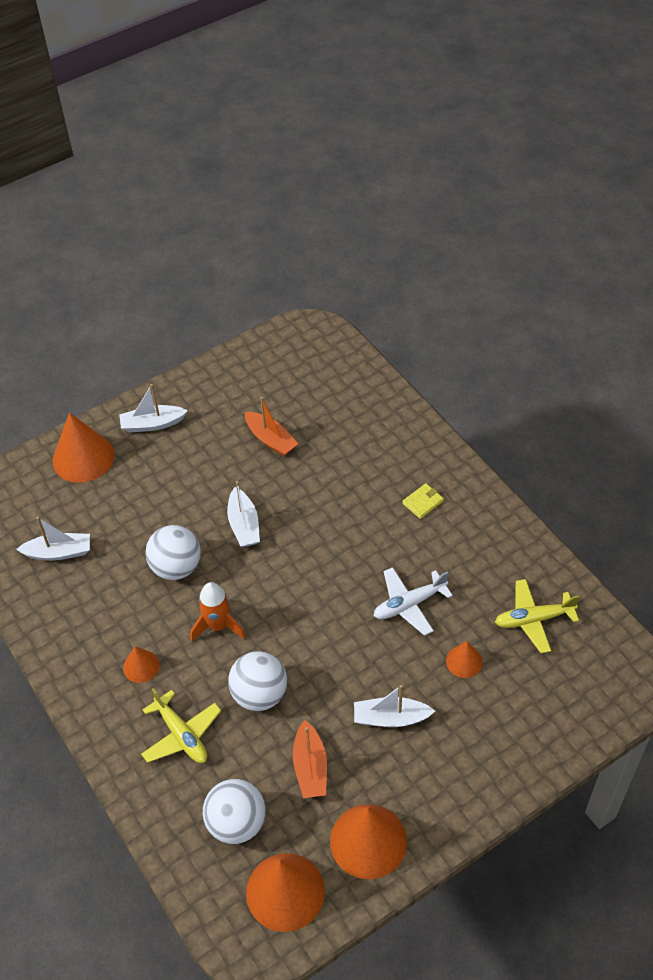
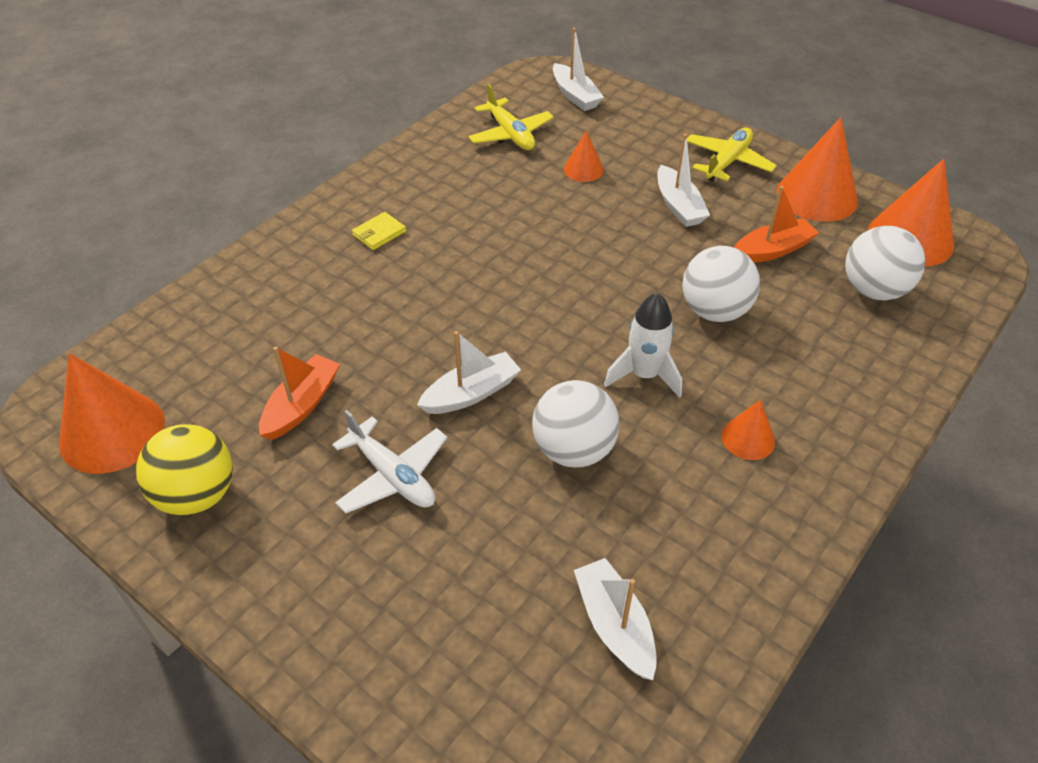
camera: 110 degrees left, 5 degrees down
orange cone [53,413,114,483] -> orange cone moved to [59,353,165,474]
white boat [119,384,188,433] -> white boat moved to [553,28,604,111]
yellow plane [141,688,221,763] -> yellow plane moved to [687,128,777,182]
orange rocket [191,582,246,641] -> white rocket [604,292,682,398]
white plane [374,567,453,636] -> white plane moved to [332,410,447,513]
yellow wallet [403,483,444,519] -> yellow wallet turned 75 degrees counterclockwise [352,212,406,250]
none -> yellow ball [136,424,233,516]

